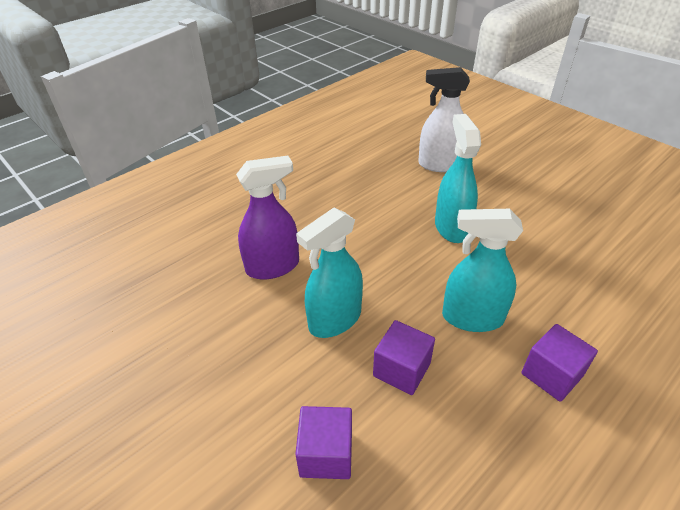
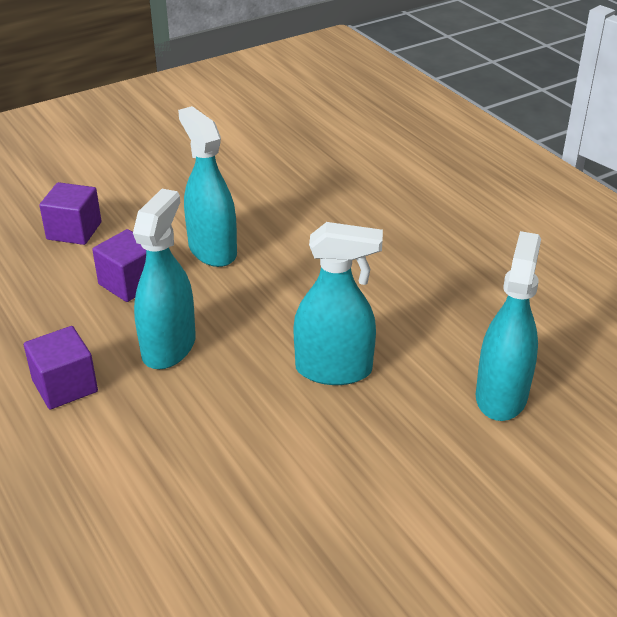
camera: 100 degrees right, 5 degrees down
purple spray bottle [236,156,299,280] -> none
white spray bottle [418,67,470,172] -> turquoise spray bottle [476,231,541,421]

